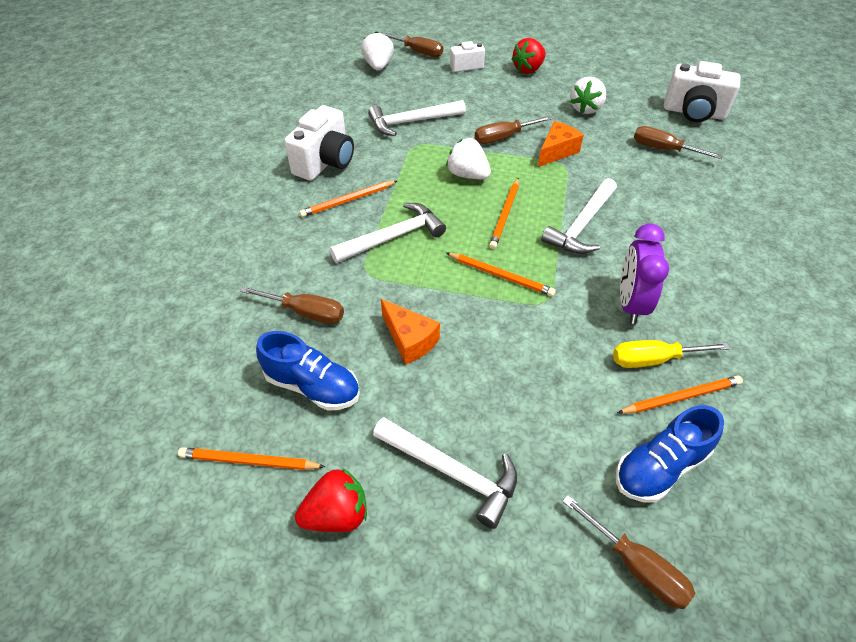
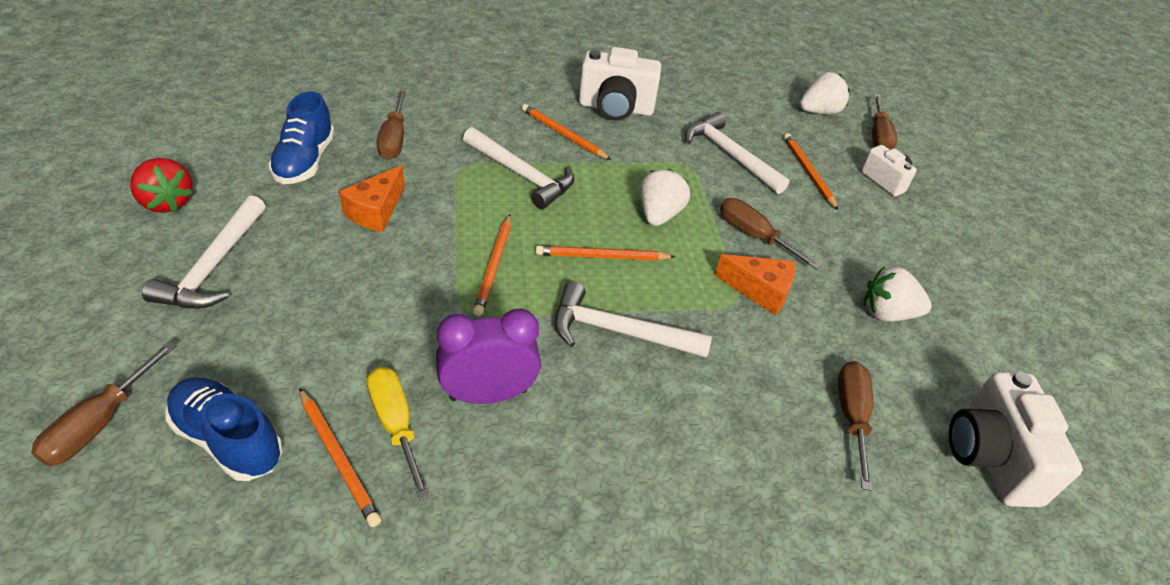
camera: 65 degrees right, 5 degrees down
orange pencil [178,447,325,470] -> orange pencil moved to [784,133,838,210]
red strawberry [511,38,546,74] -> none

